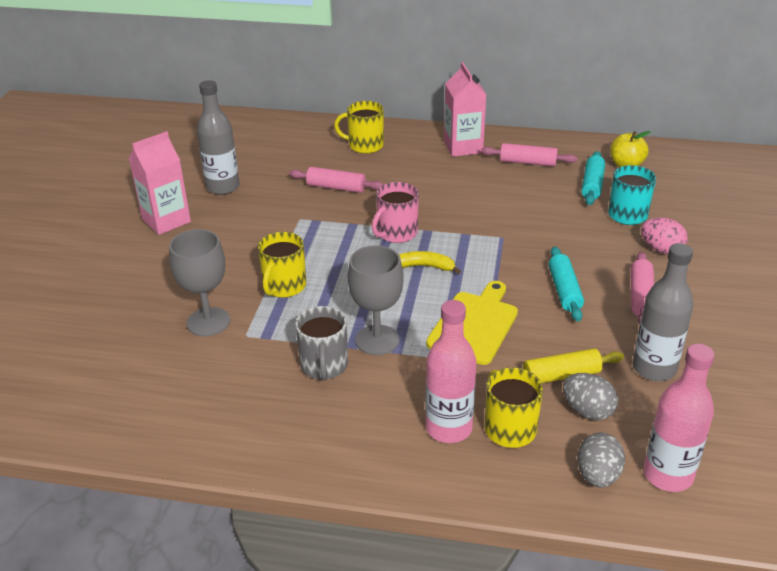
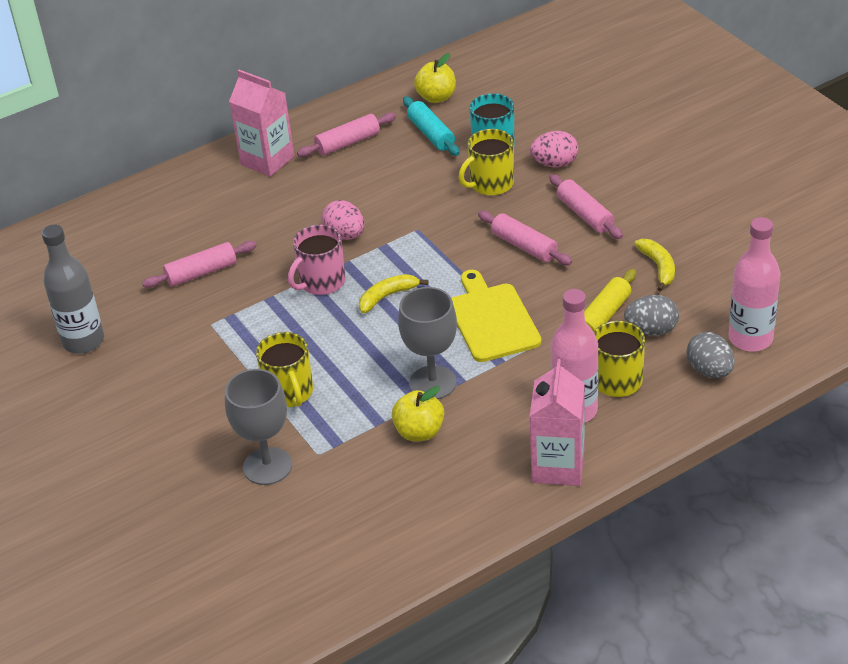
camera: 40 degrees left, 5 degrees up
pink carton [129,131,191,235] -> pink carton moved to [529,359,585,486]
grey mug [295,306,348,381] -> yellow apple [392,386,444,441]
yellow mug [334,101,384,154] -> yellow mug moved to [459,129,514,196]
pink mug [372,182,419,243] -> pink mug turned 45 degrees clockwise [288,225,346,295]
turquoise rolling pin [548,246,584,322] -> pink rolling pin [478,211,572,265]
grey bottle [633,243,693,381] -> yellow banana [635,239,675,292]
none -> pink egg [322,200,365,240]

